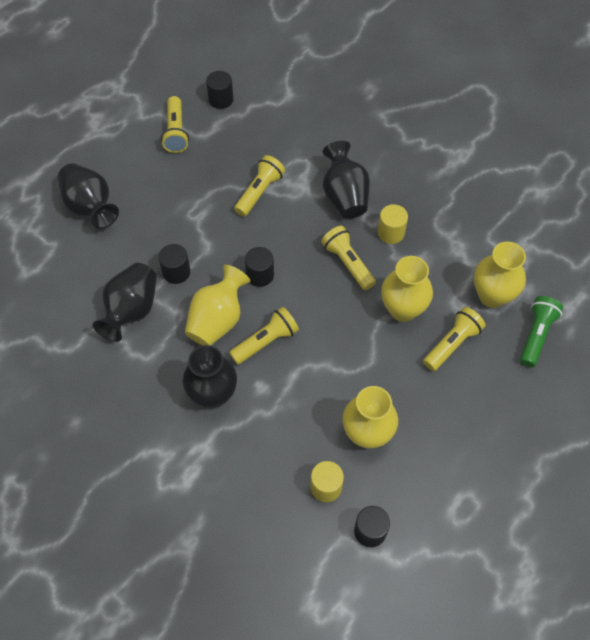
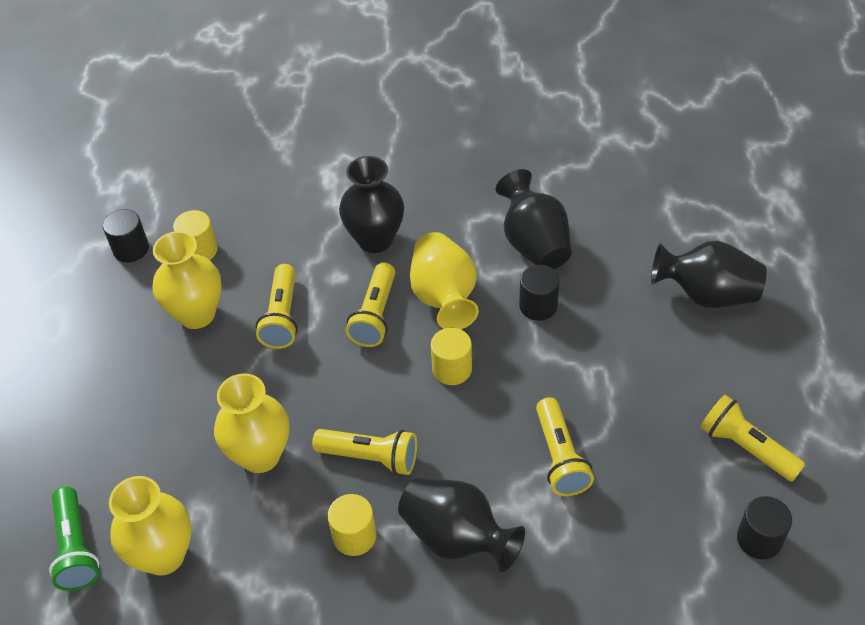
camera: 140 degrees right, 10 degrees down
black cylinder [245,247,274,287] -> yellow cylinder [431,328,472,385]
yellow flashlight [423,307,486,371] -> yellow flashlight moved to [256,264,298,349]

